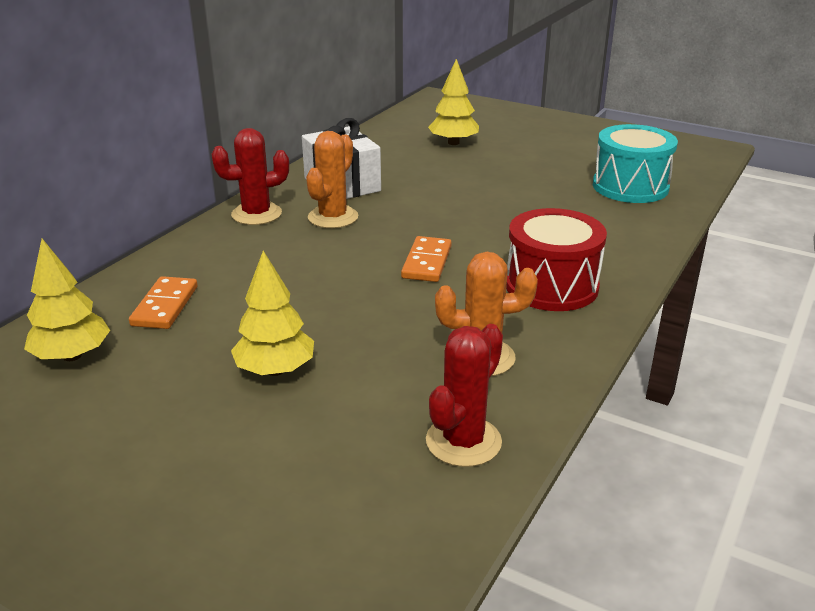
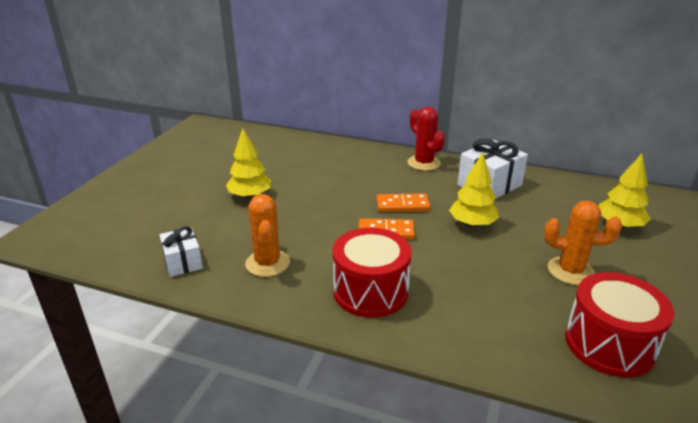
camera: 80 degrees right, 0 degrees up
yellow tree [24,239,110,361] -> yellow tree moved to [449,152,499,227]
orange domino [129,276,197,329] -> orange domino moved to [377,193,430,212]
orange cactus [306,131,358,228] -> orange cactus moved to [544,201,622,285]
red cactus [426,324,503,467] -> white gift [159,226,203,277]
turquoise drum [593,124,678,203] -> red drum [565,272,674,378]

